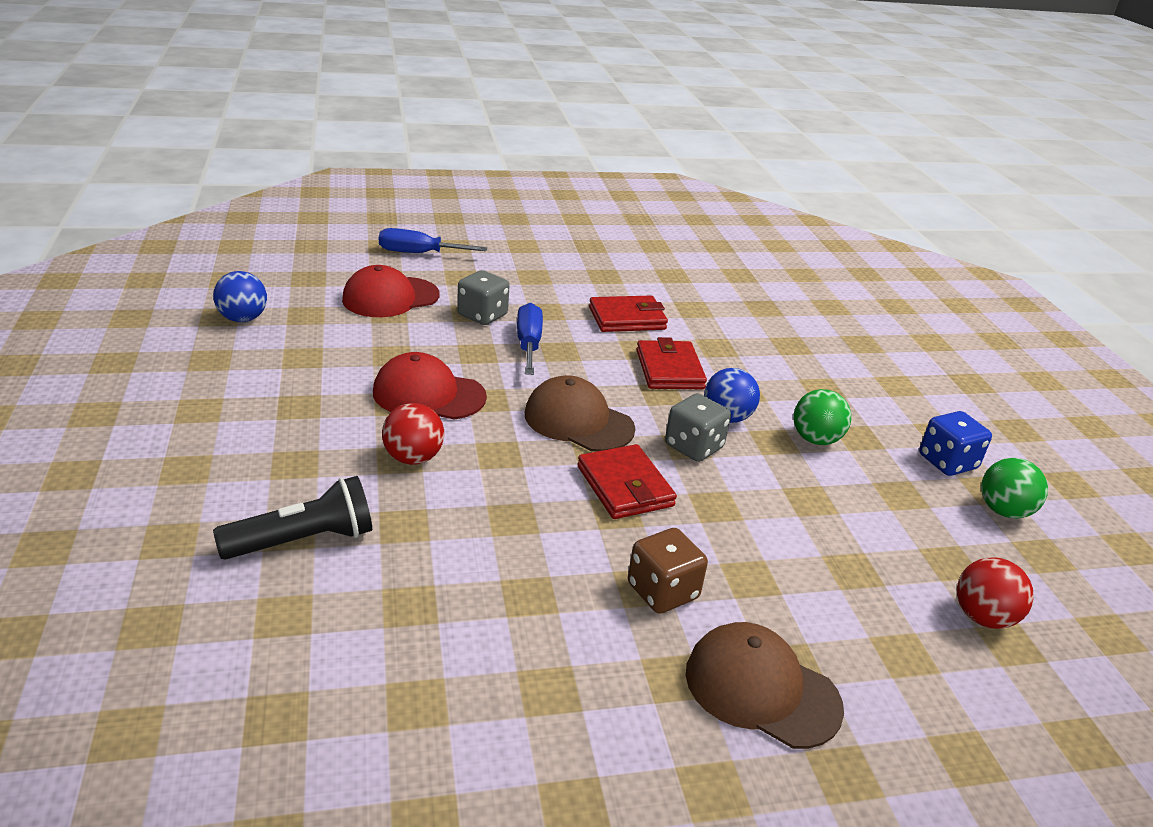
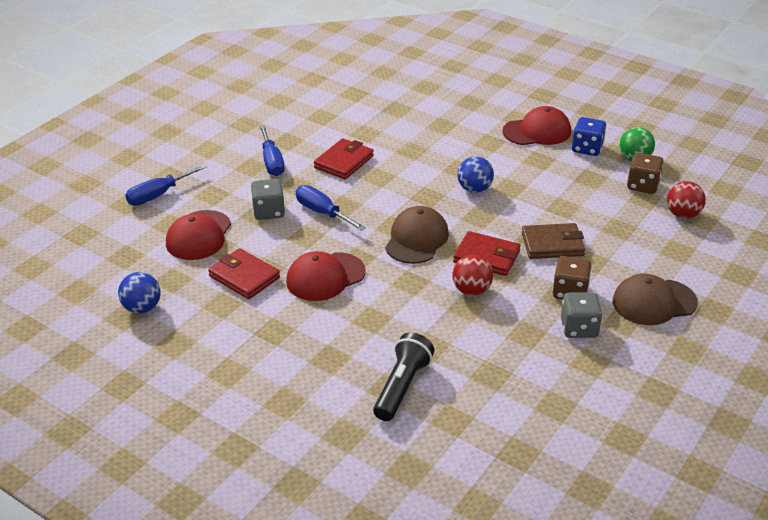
camera: 40 degrees left, 5 degrees up
red ball [382,403,444,465] -> red ball moved to [452,255,493,296]
brown cap [525,375,635,452] -> brown cap turned 120 degrees clockwise [385,206,449,264]
red wallet [636,337,707,389] -> red wallet moved to [208,248,280,299]
grey dice [665,393,731,462] -> grey dice moved to [561,292,602,338]
green ball [794,389,851,445] -> none
none -> blue screwdriver [259,125,285,176]
none -> red cap [502,106,571,145]
none -> brown wallet [522,223,585,259]
none -> brown dice [627,153,664,194]

